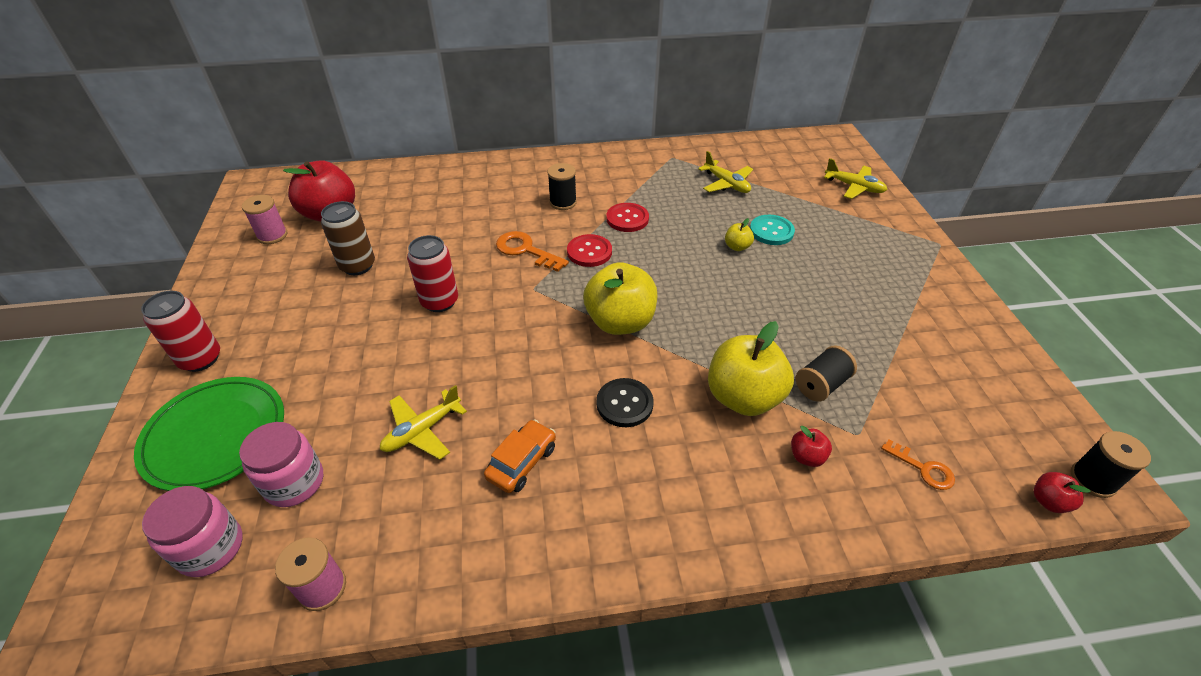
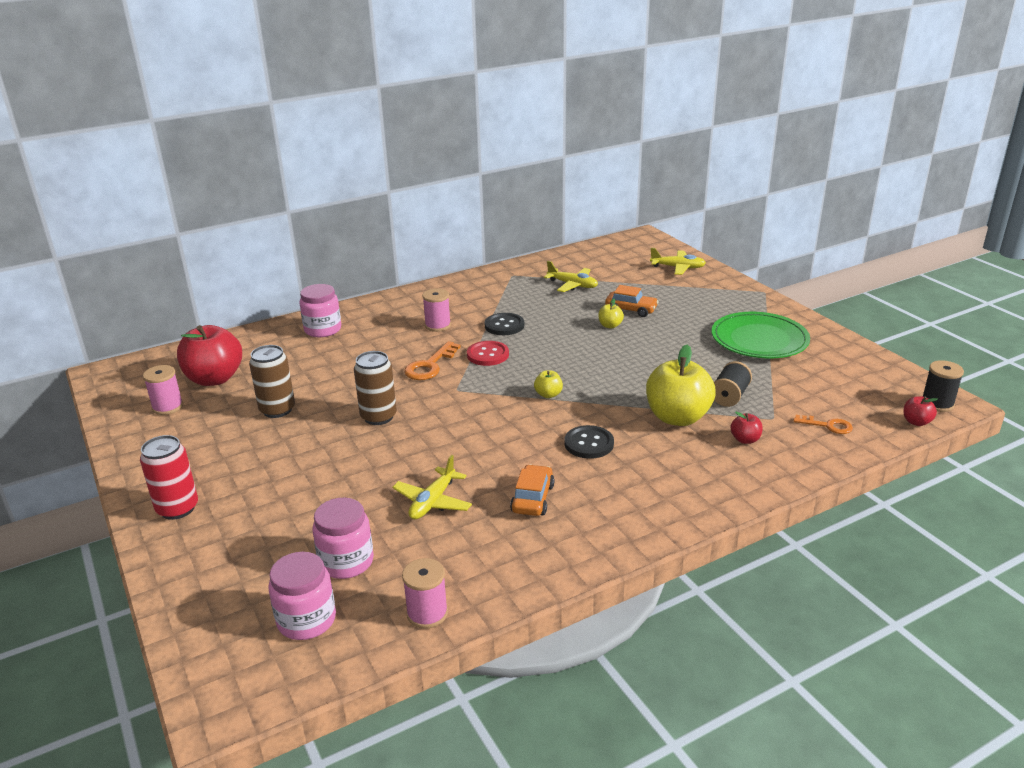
camera: 20 degrees left, 15 degrees down
green plate [134,377,284,491] -> green plate moved to [711,312,810,358]
red can [407,235,458,312] -> brown can [354,351,397,425]
orange key [496,231,569,272] -> orange key turned 75 degrees counterclockwise [404,341,461,380]
black spool [547,163,577,210] -> pink spool [422,288,451,332]
yellow apple [583,262,658,335] -> yellow apple [534,370,563,398], size x0.44
red button [606,203,649,232] -> black button [485,313,524,335]
turquoise button [750,215,795,245] -> orange car [605,285,659,317]
none -> pink jar [299,284,341,337]

